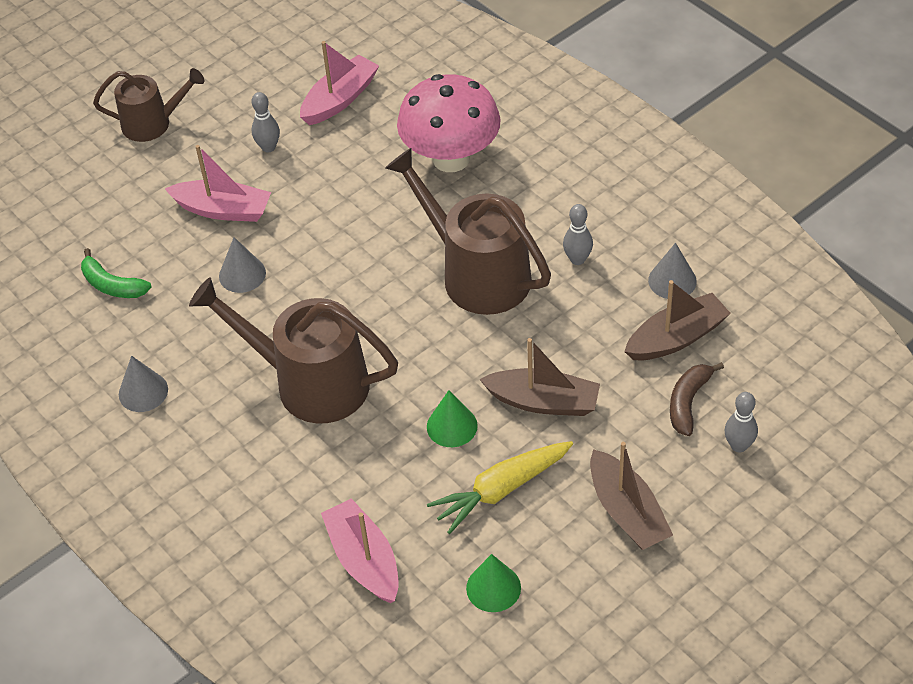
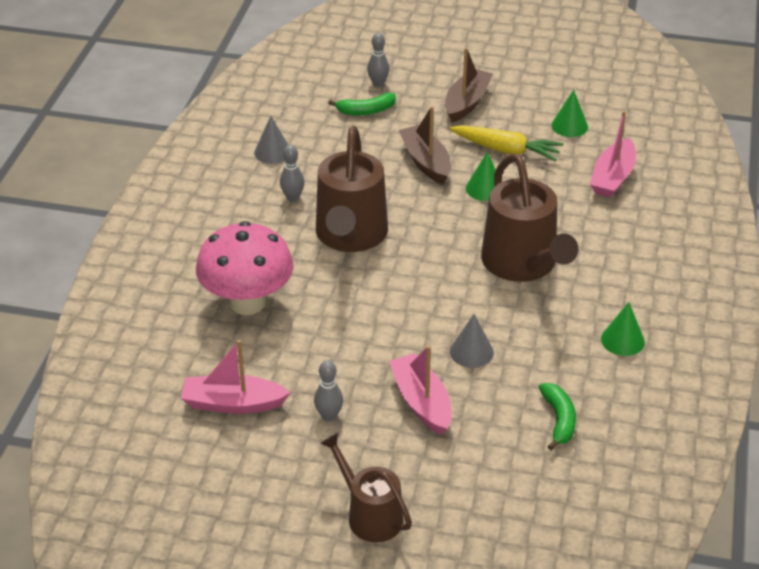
camera: 130 degrees left, 10 degrees down
grey cone [119,356,168,412] -> green cone [601,302,645,356]
brown boat [624,280,731,360] -> none
brown banana [670,362,724,436] -> green banana [328,93,396,115]

